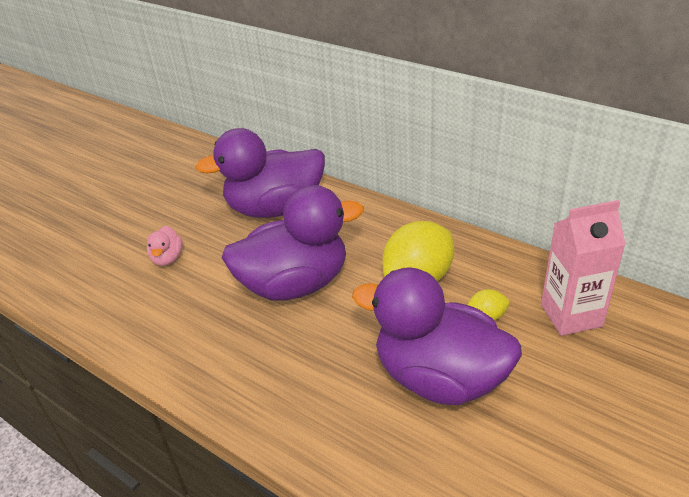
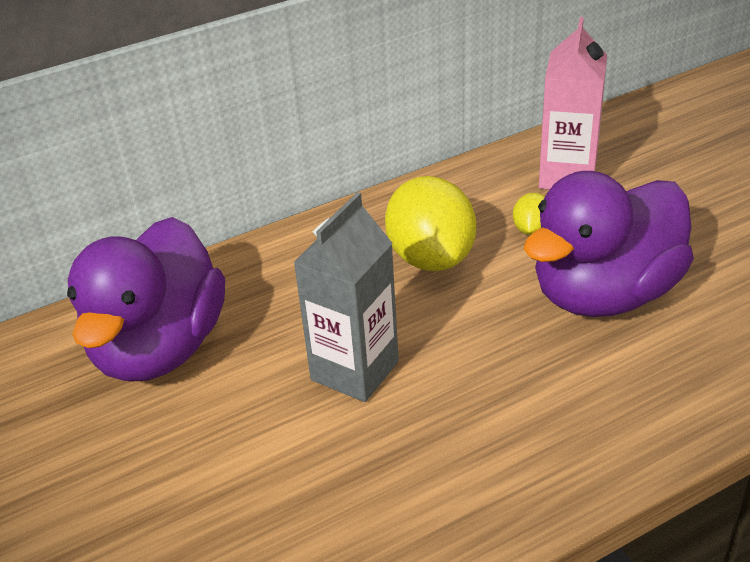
camera: 65 degrees left, 0 degrees up
pink duck [147,226,183,266] -> none
purple duck [222,185,364,300] -> grey carton [293,192,399,402]

